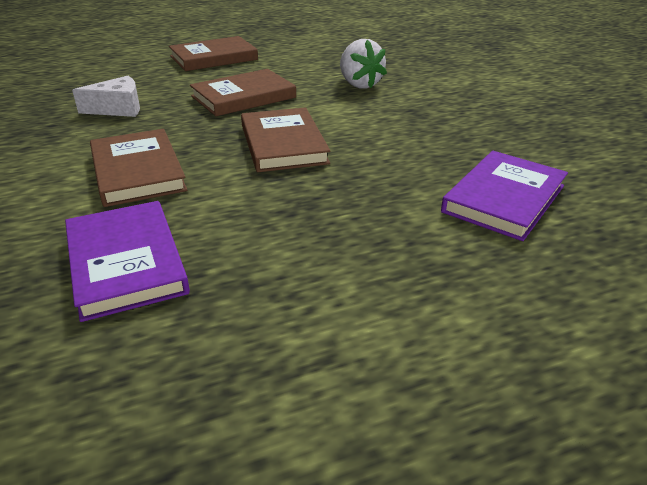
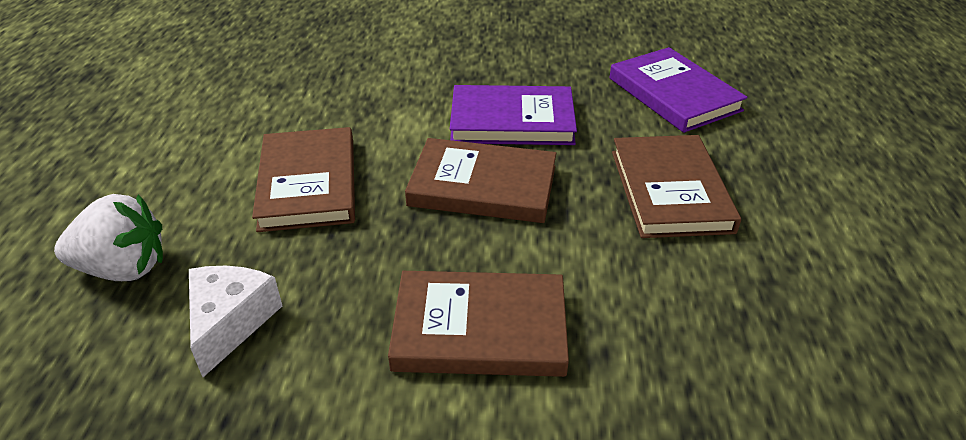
camera: 65 degrees left, 5 degrees up
purple book [65,201,190,322] -> purple book moved to [450,85,577,145]
brown book [169,36,258,71] -> brown book moved to [612,135,741,238]
white strawberry [340,39,387,88] -> white strawberry moved to [54,194,163,281]

